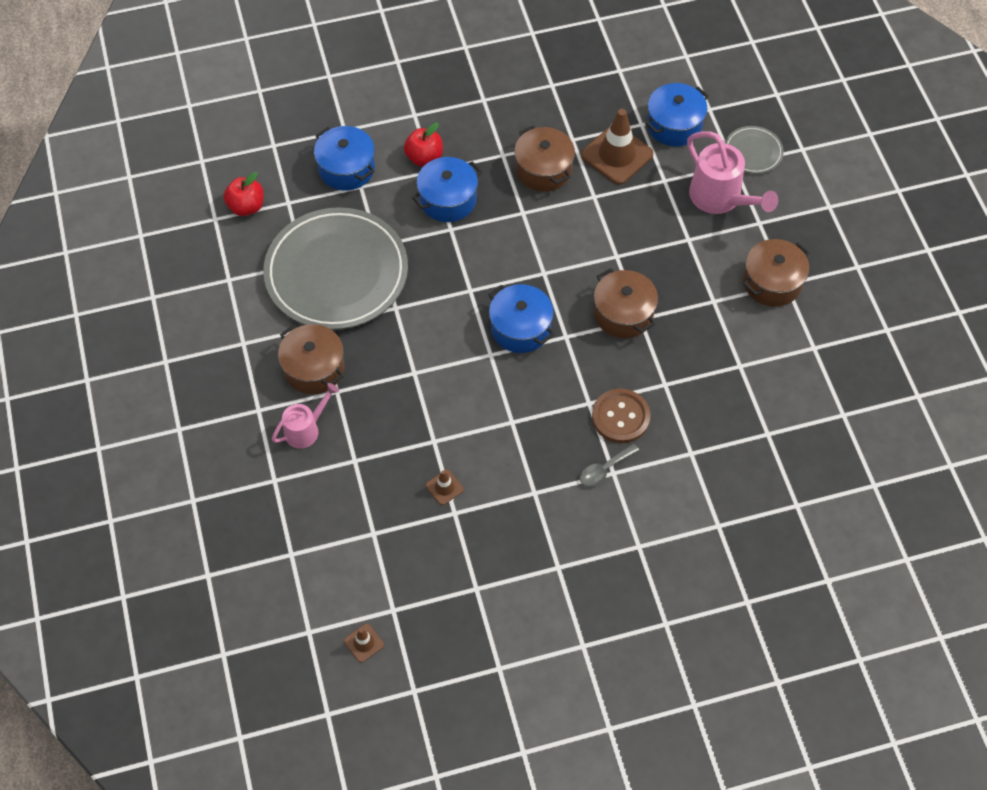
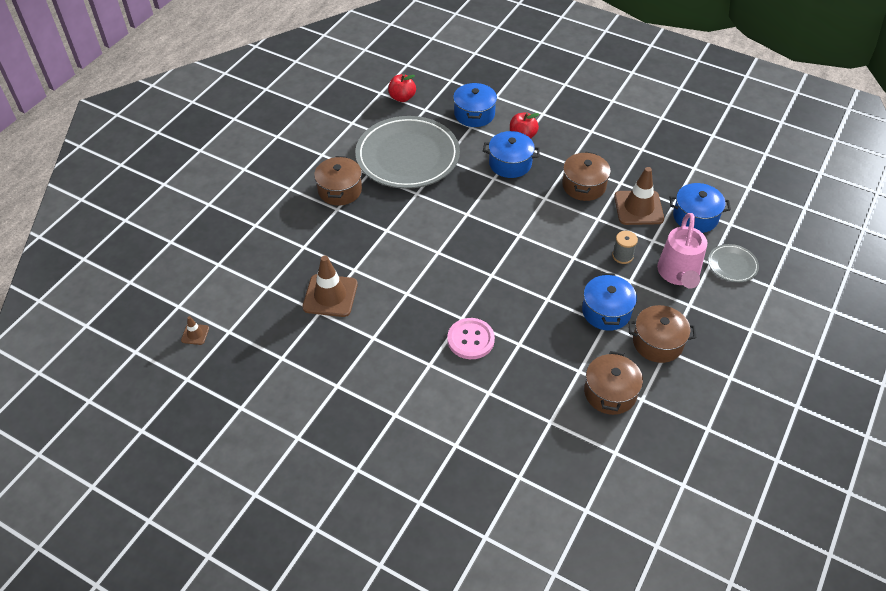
camera: 45 degrees right, 10 degrees down
pink watering can [272,383,339,448] -> none
brown traffic cone [426,470,464,505] -> brown traffic cone [302,256,358,317], size x2.13
blue pot [488,284,554,353] -> blue pot moved to [582,273,637,331]
grey spoon [580,444,639,486] -> none
brown button [592,389,650,443] -> pink button [447,318,495,359]
brown pot [594,268,658,339] -> brown pot moved to [584,351,643,415]
none -> grey spool [612,231,638,264]

